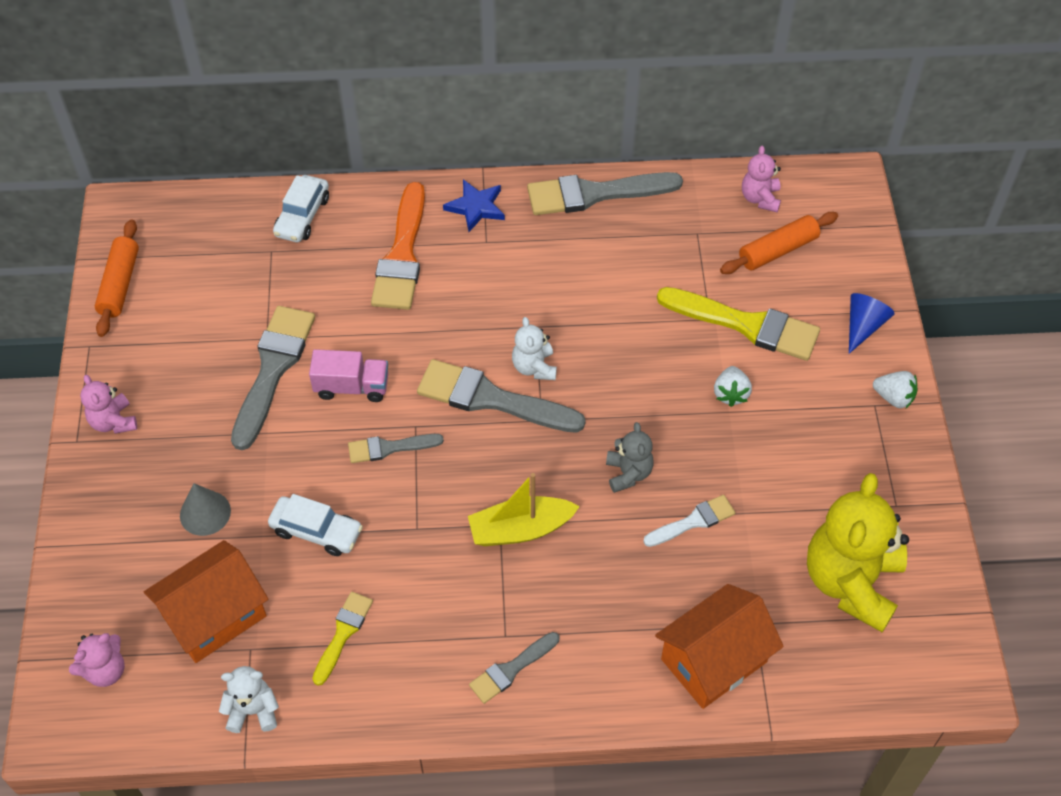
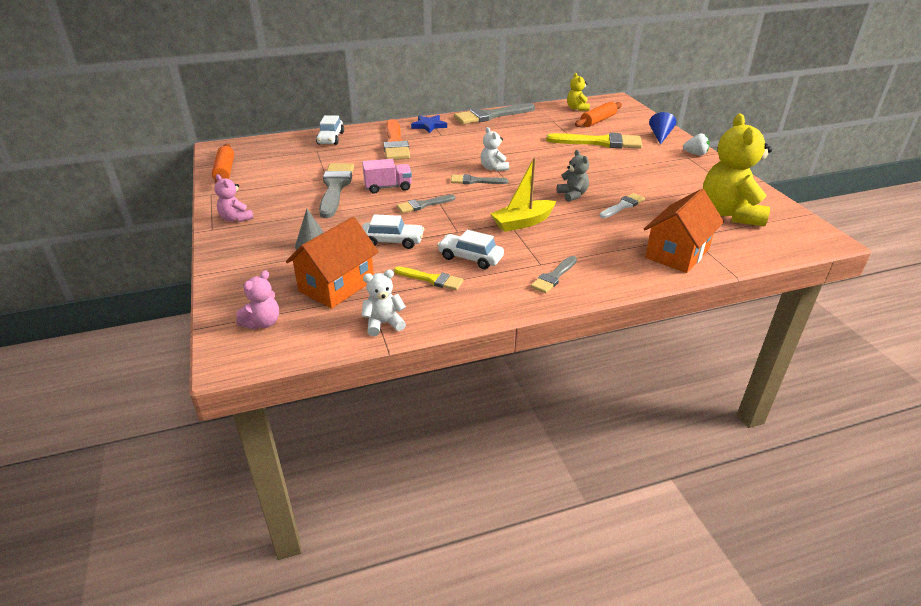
camera: 15 degrees left, 20 degrees down
yellow brush [312,592,373,686] -> yellow brush turned 105 degrees clockwise [394,266,464,290]
grey brush [417,359,586,433] -> grey brush [451,174,508,184], size x0.54
white strawberry [714,366,752,407] -> none
pink teddy bear [742,146,781,212] -> yellow teddy bear [567,73,590,111]
none -> white car [437,230,504,269]

